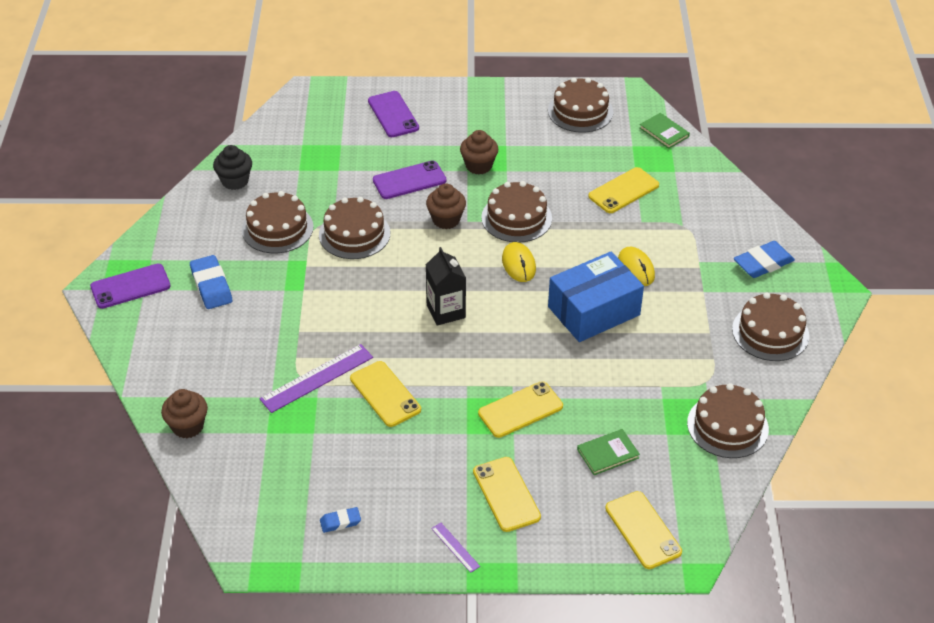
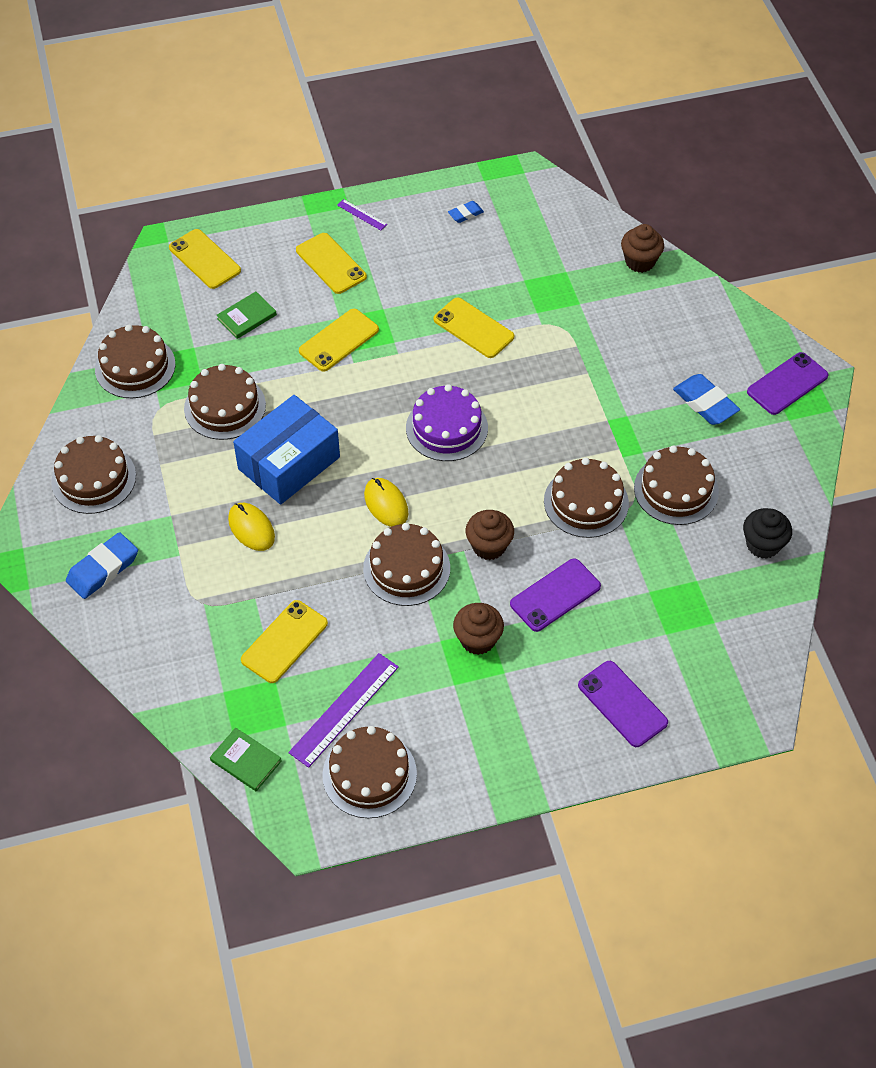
camera: 165 degrees right, 10 degrees up
purple ruler [259,344,373,413] -> purple ruler moved to [289,653,399,768]
black carton [426,247,466,326] -> purple cake [406,384,488,461]
none -> brown cake [184,364,266,440]

